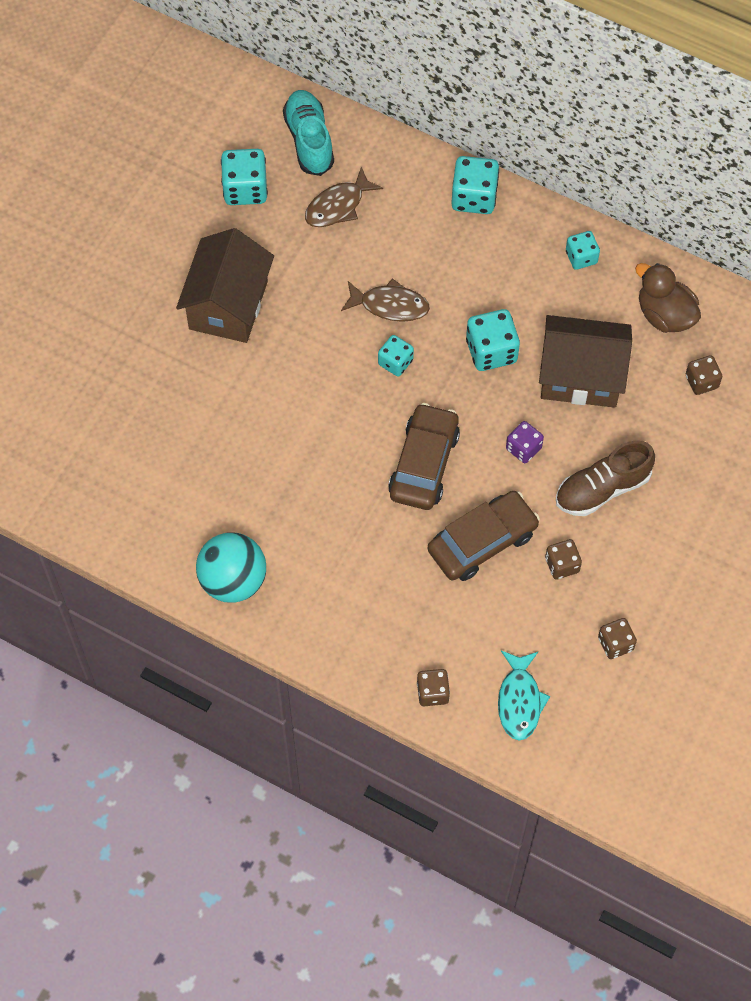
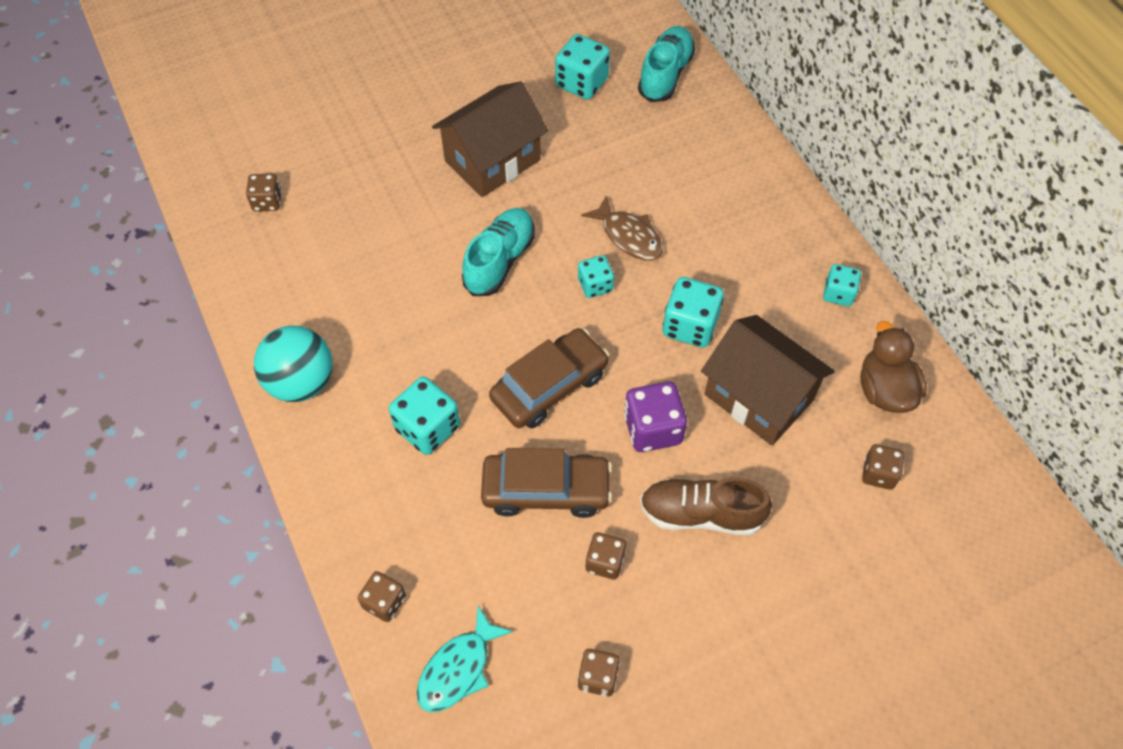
camera: 35 degrees right, 5 degrees down
brown fish [305,167,383,227] -> none
turquoise dice [451,156,499,214] -> turquoise dice moved to [389,377,460,455]
purple dice [506,421,544,463] -> purple dice [624,381,687,452], size x1.60
none -> brown dice [246,174,282,211]
none -> turquoise shoe [462,208,535,296]

